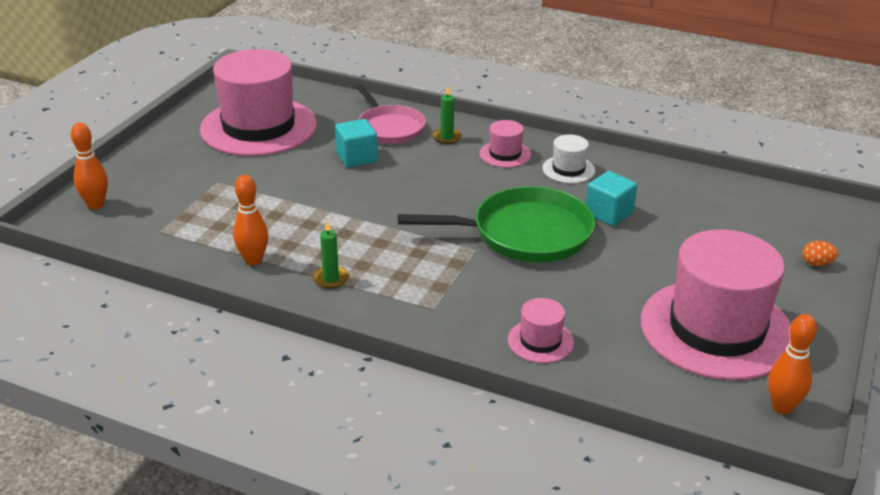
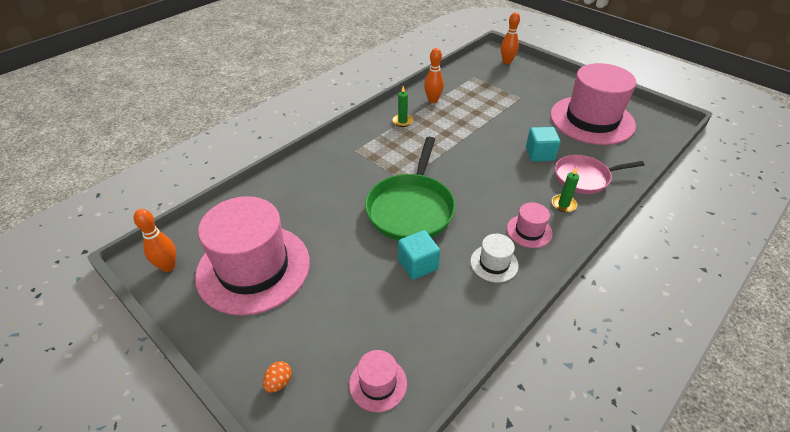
camera: 110 degrees right, 10 degrees up
pink hat [508,298,574,363] -> pink hat moved to [349,350,407,412]

